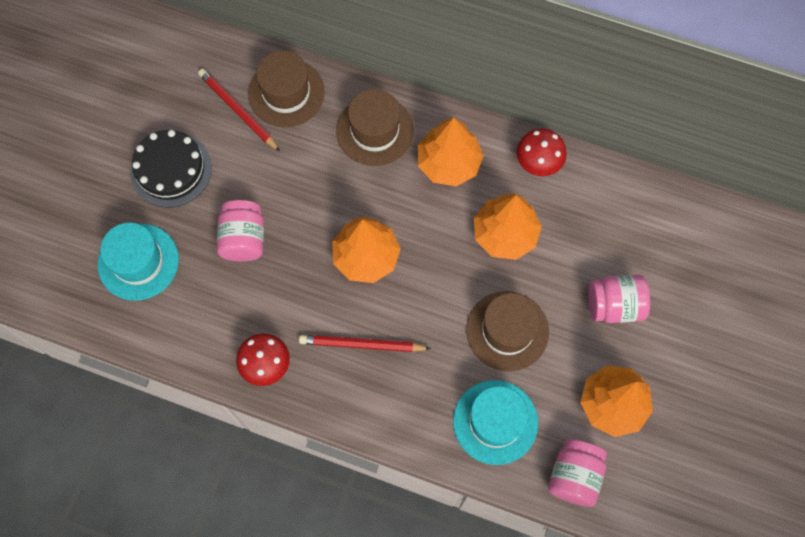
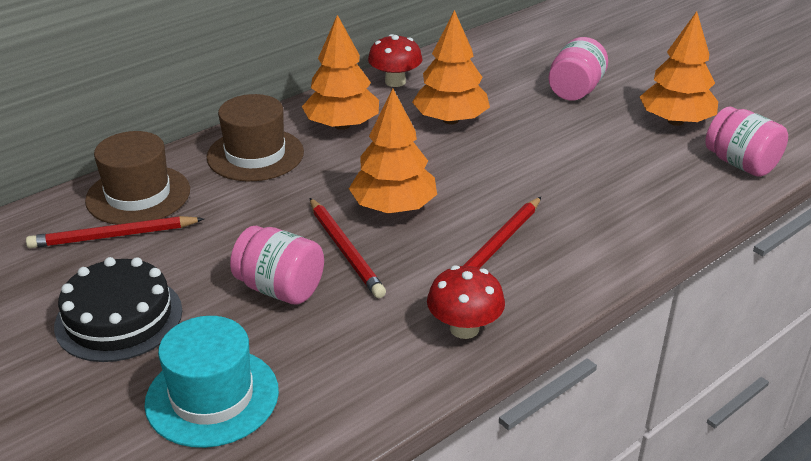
camera: 60 degrees left, 35 degrees down
turquoise hat [453,380,538,465] -> none
brown hat [466,291,549,371] -> none
none -> red pencil [310,198,386,298]

